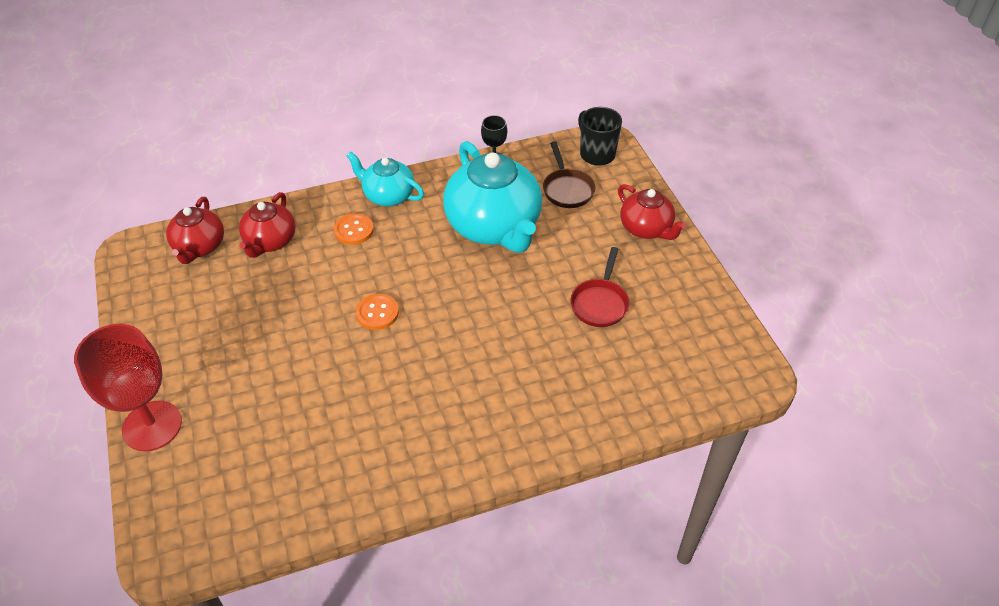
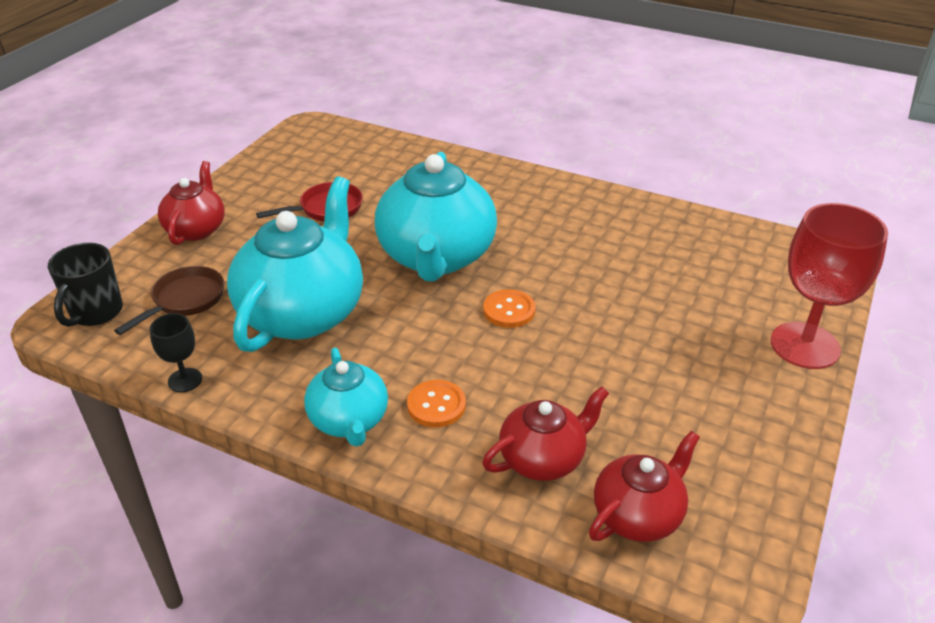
camera: 135 degrees left, 10 degrees down
none -> turquoise teapot [375,152,497,282]

